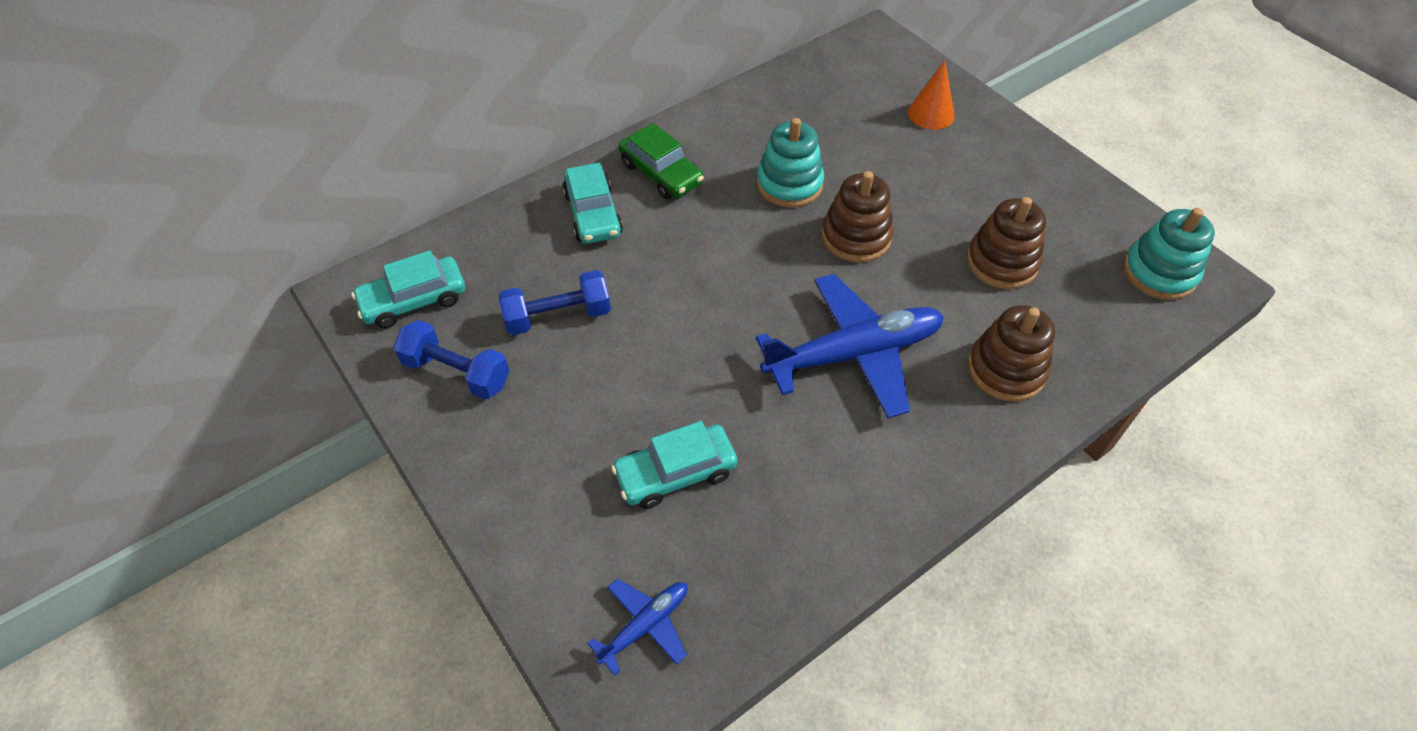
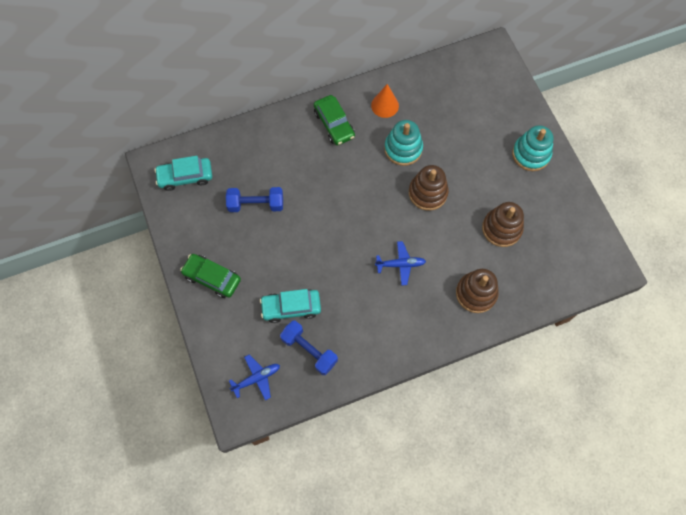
camera: 15 degrees right, 15 degrees up
blue dumbbell [393,320,510,399] -> blue dumbbell moved to [280,321,338,375]
turquoise car [563,163,623,244] -> none
blue plane [756,274,944,418] -> blue plane [375,241,426,286], size x0.49
orange cone [908,60,955,130] -> orange cone moved to [371,84,399,118]
turquoise stacking toy [1123,208,1215,300] -> turquoise stacking toy moved to [512,125,554,171]
none -> green car [180,254,241,298]

